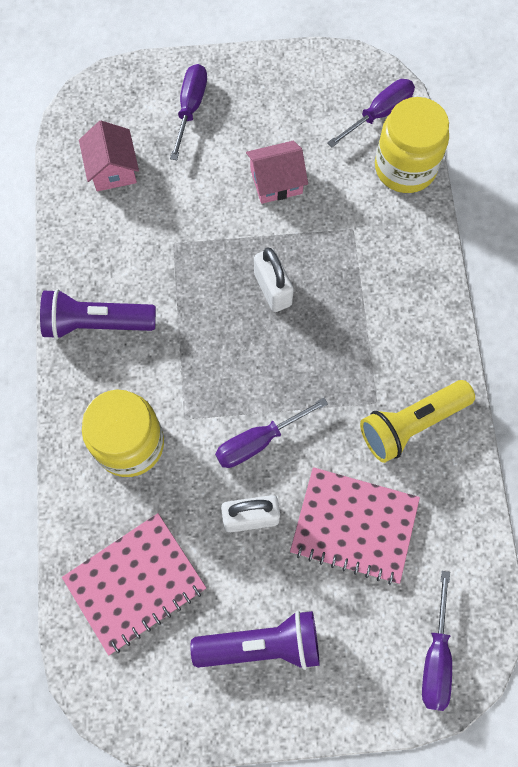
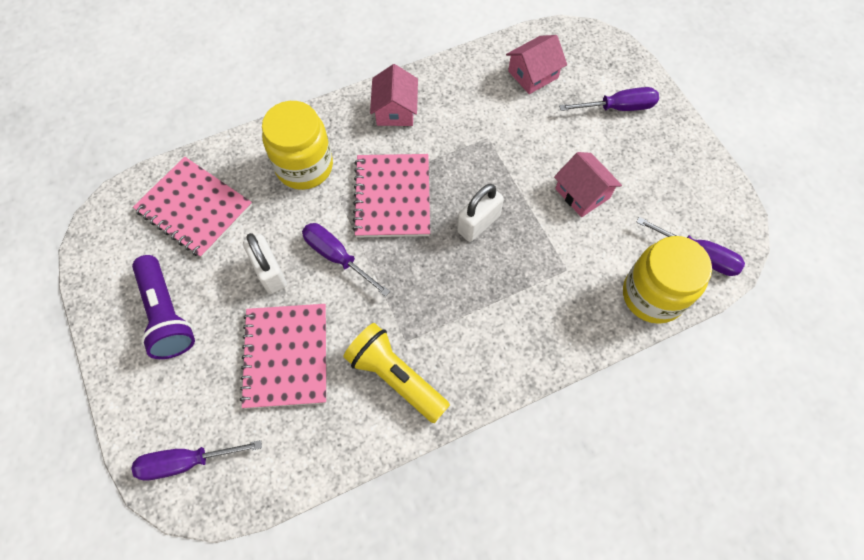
camera: 70 degrees right, 5 degrees down
purple flashlight [40,289,156,339] -> pink house [370,64,418,126]
none -> pink notebook [353,154,430,238]

